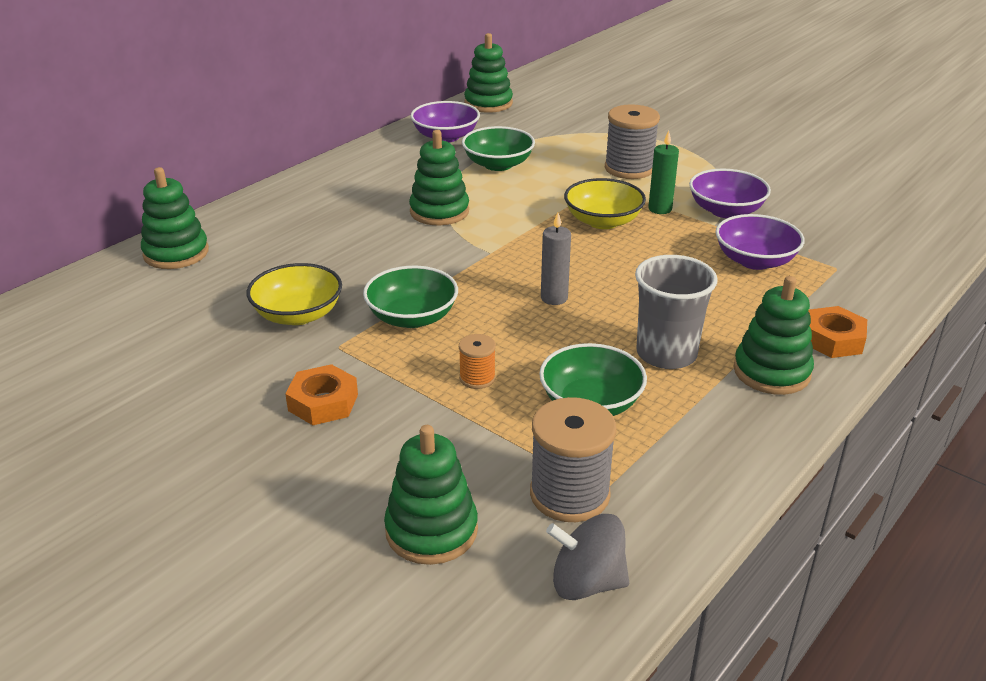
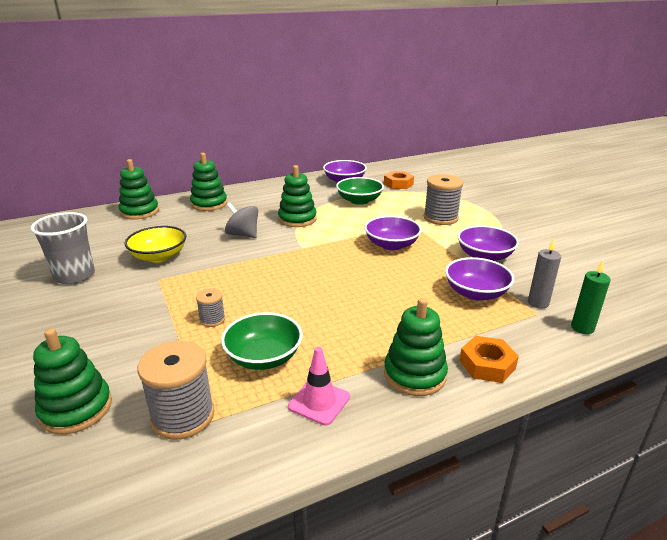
camera: 25 degrees right, 5 degrees down
orange nut [285,364,358,425] -> orange nut moved to [384,171,414,189]
green bowl [363,266,458,328] -> none
orange spool [459,334,496,389] -> grey spool [196,288,225,327]
green stacking toy [464,33,513,113] -> green stacking toy moved to [190,153,227,211]
grey candle [541,212,571,305] -> grey candle moved to [528,239,561,308]
grey spinning top [546,514,629,600] -> grey spinning top moved to [225,203,258,238]
yellow bowl [564,178,646,229] -> purple bowl [364,216,422,250]
grey cup [635,255,718,369] -> grey cup moved to [31,212,95,284]
green candle [648,130,679,214] -> green candle moved to [571,261,610,334]
none -> pink traffic cone [288,347,350,426]

